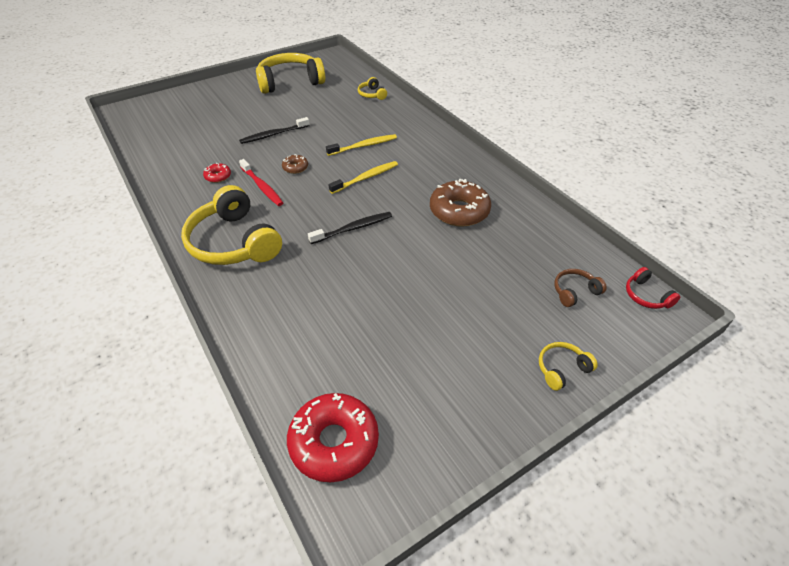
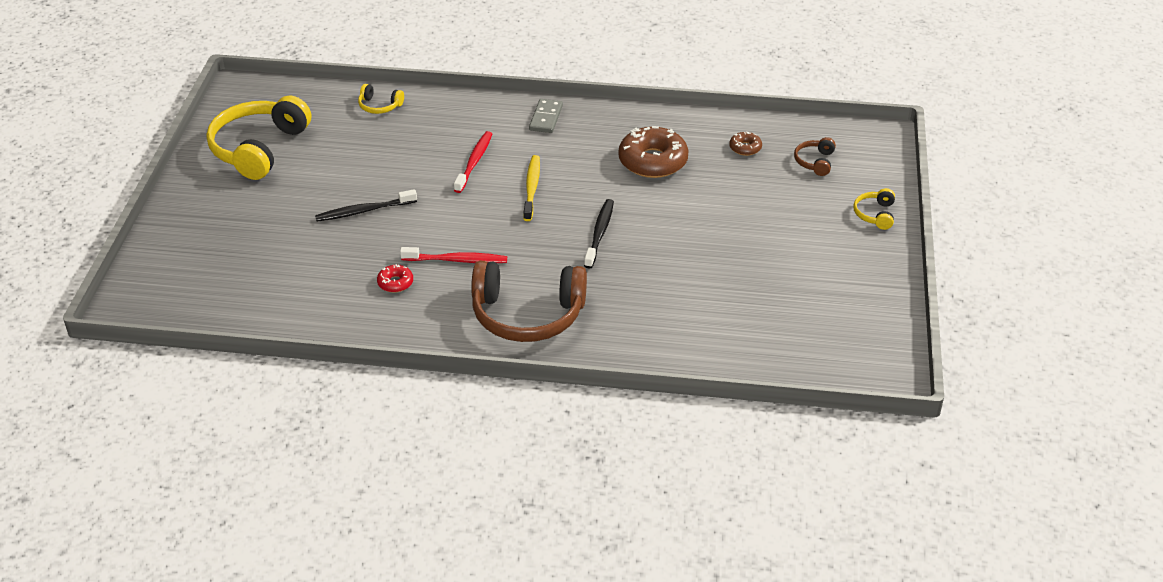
camera: 50 degrees left, 5 degrees down
yellow headphones [181,185,282,265] -> brown headphones [471,261,587,342]
black toothbrush [239,117,310,144] -> black toothbrush turned 60 degrees clockwise [315,189,417,222]
brown donut [282,154,308,174] -> brown donut moved to [729,131,762,156]
red donut [287,393,379,482] -> none
yellow toothbrush [326,134,397,156] -> red toothbrush [454,131,492,193]
red headphones [626,267,680,309] -> none
none -> grey domino [529,99,563,133]

